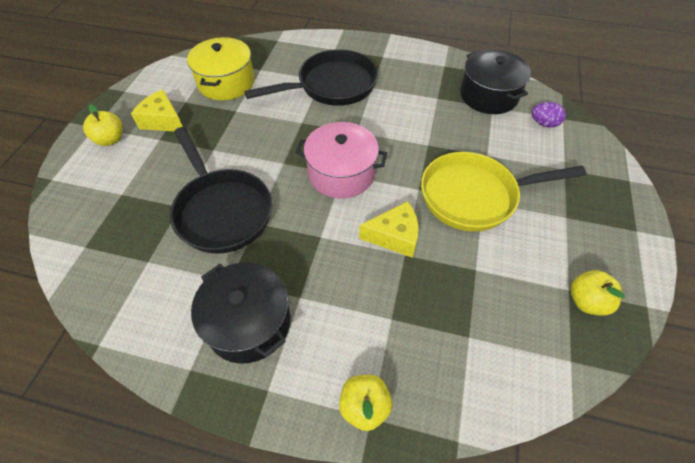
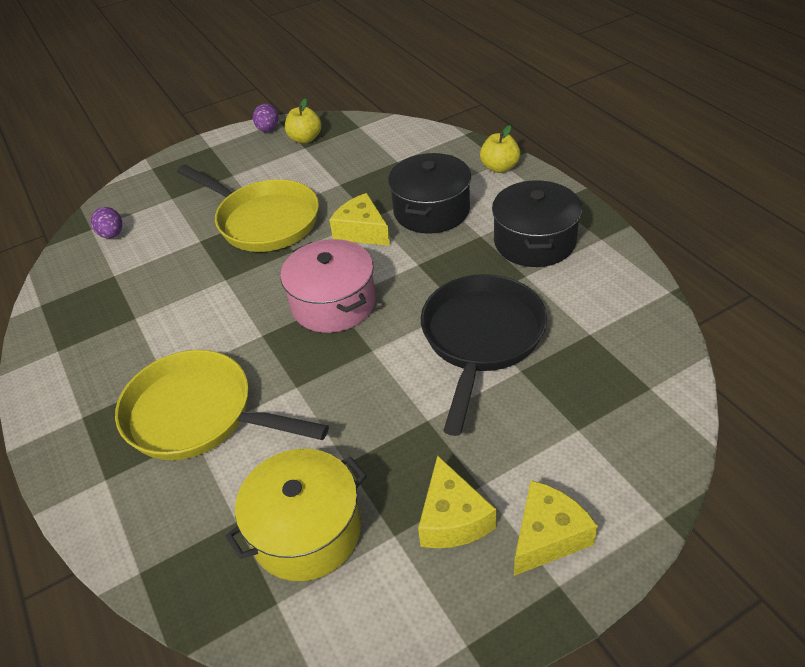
camera: 130 degrees left, 10 degrees down
yellow apple [83,104,123,146] -> yellow cheese [514,480,598,576]
black pan [244,49,378,106] -> yellow pan [115,350,329,460]
black pot [460,49,531,114] -> black pot moved to [388,153,471,234]
none -> purple egg [253,104,279,132]

